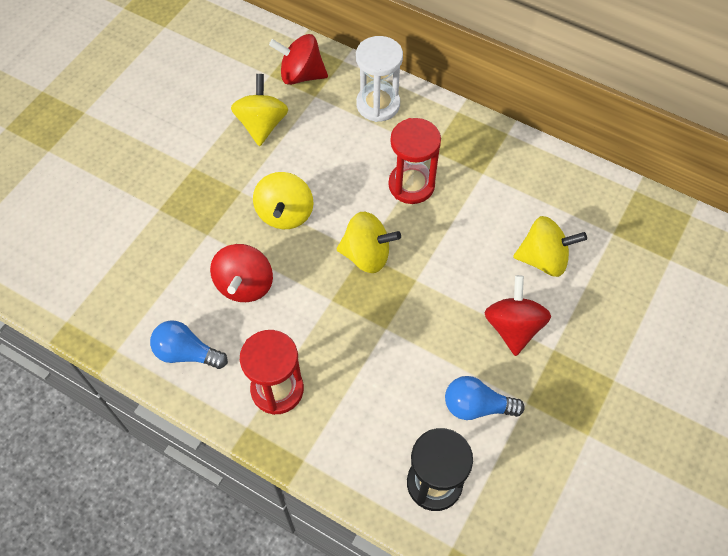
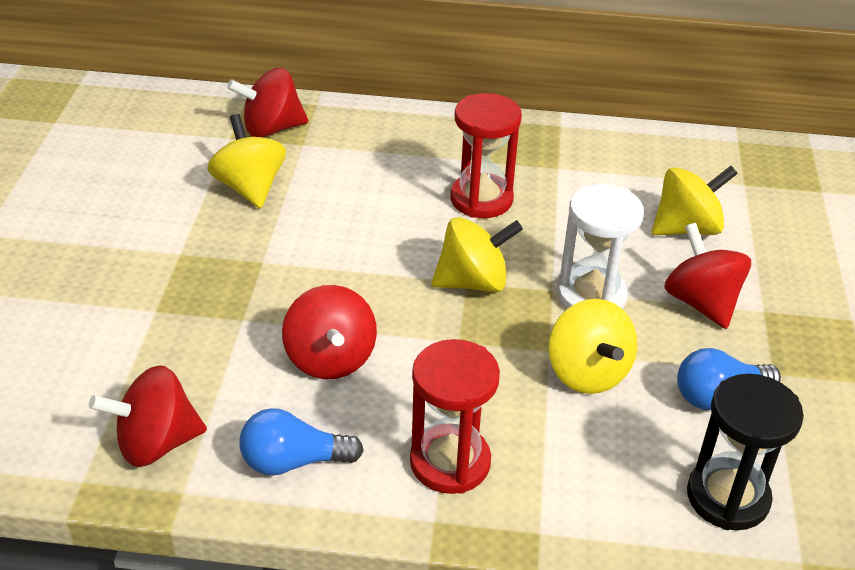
camera: 25 degrees left, 20 degrees down
yellow spinning top [253,172,313,229] -> yellow spinning top moved to [549,299,637,394]
white hourglass [356,36,403,122] -> white hourglass moved to [558,184,644,309]
none -> red spinning top [89,366,207,467]

